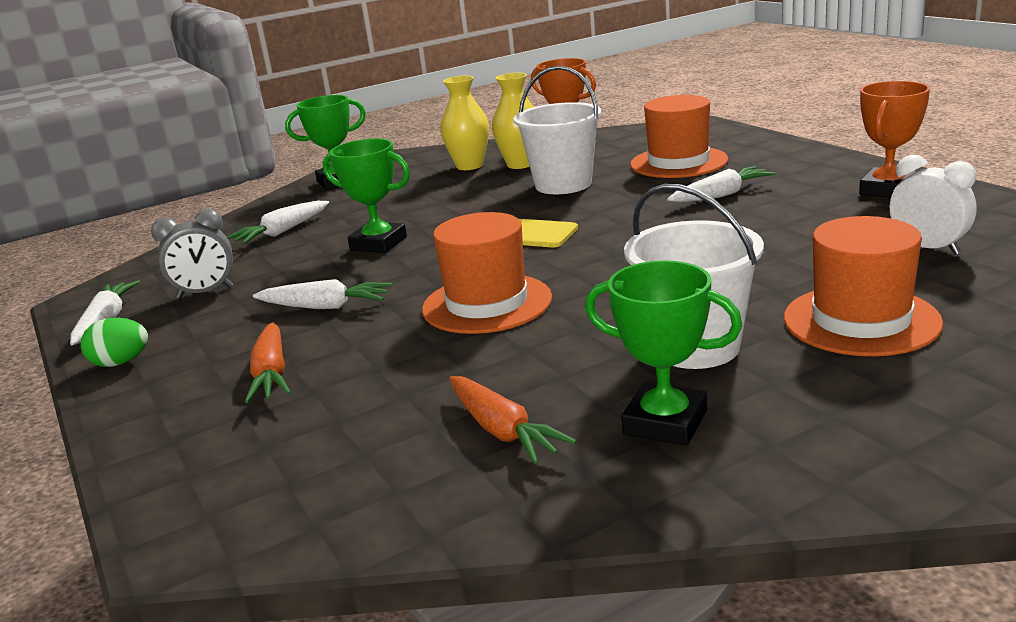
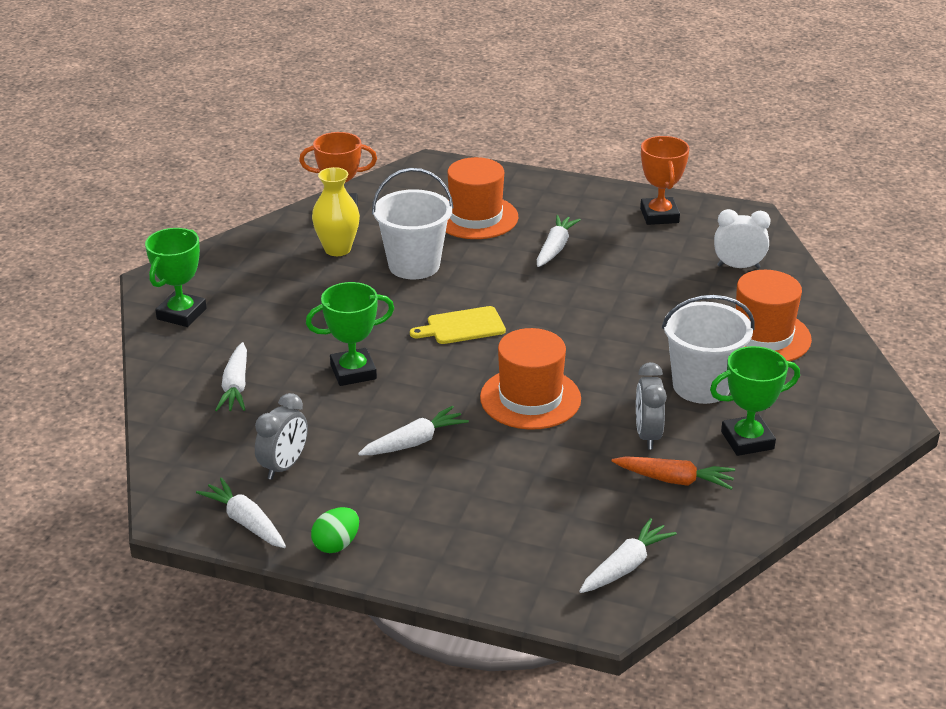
camera: 45 degrees left, 10 degrees up
orange carrot [245,322,291,403] -> none
yellow vase [441,76,489,170] -> none
none -> white carrot [579,518,677,593]
none -> grey clock [636,362,667,449]

